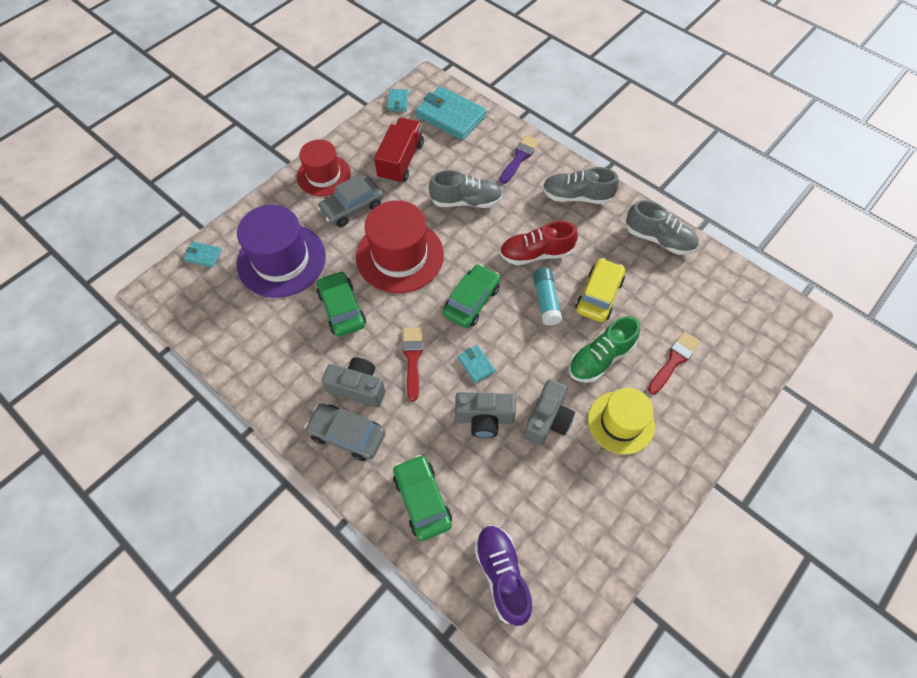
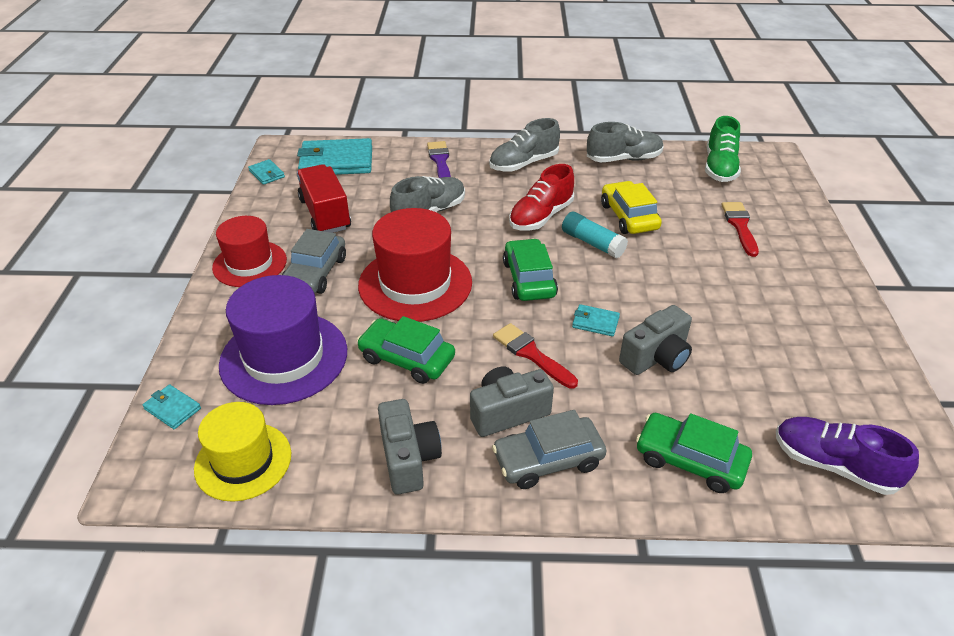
camera: 40 degrees left, 20 degrees down
turquoise wallet [183,242,222,268] -> turquoise wallet turned 60 degrees clockwise [142,384,201,429]
grey camera [523,379,575,446] -> grey camera moved to [378,399,442,495]
green shoe [569,316,640,383] -> green shoe moved to [705,116,741,182]
yellow hat [588,388,655,455] -> yellow hat moved to [194,402,291,502]

